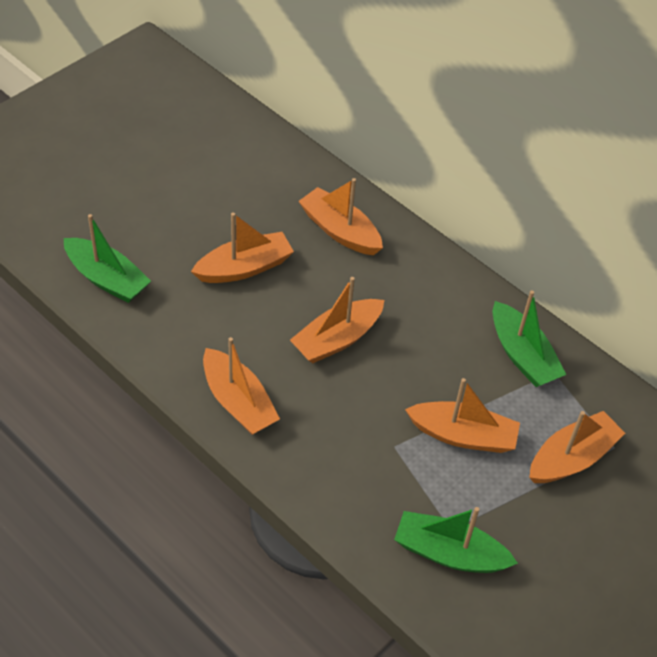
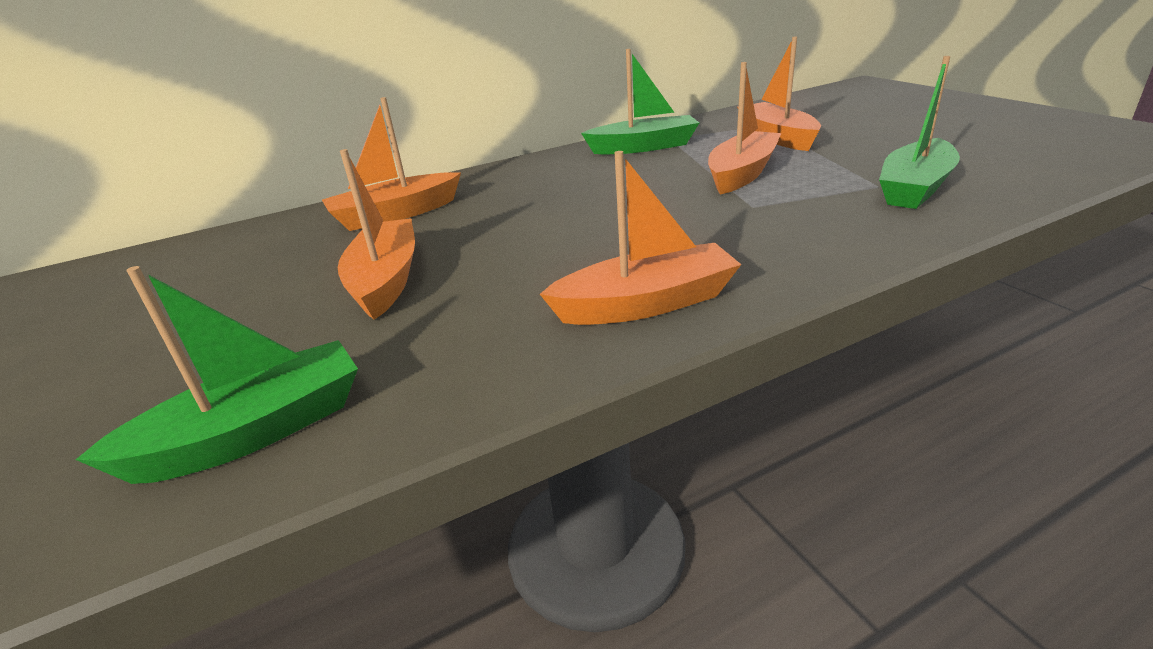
camera: 65 degrees left, 20 degrees down
orange boat [290,277,384,364] -> none

